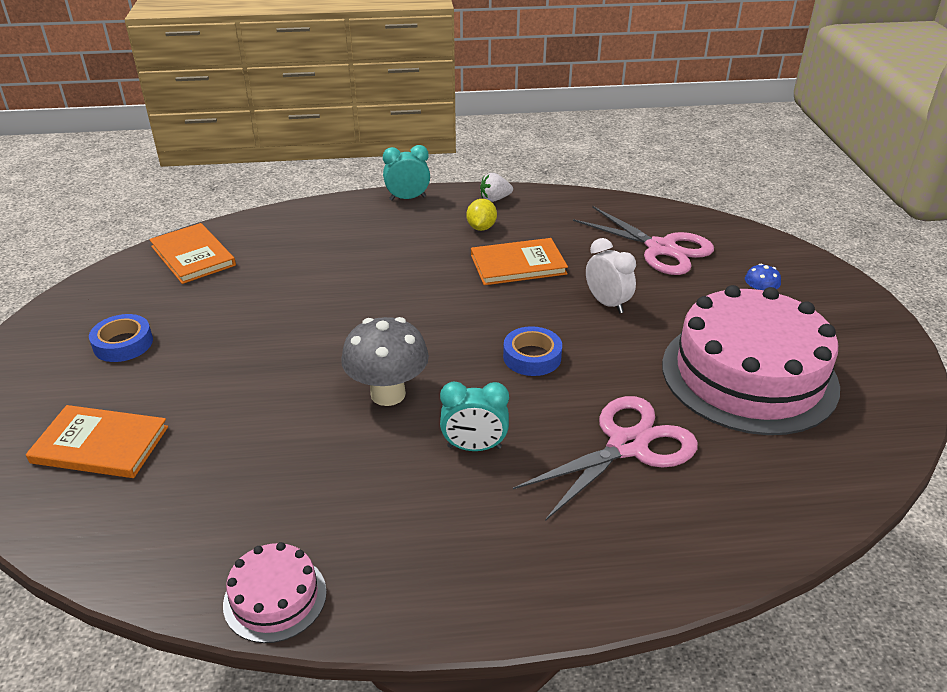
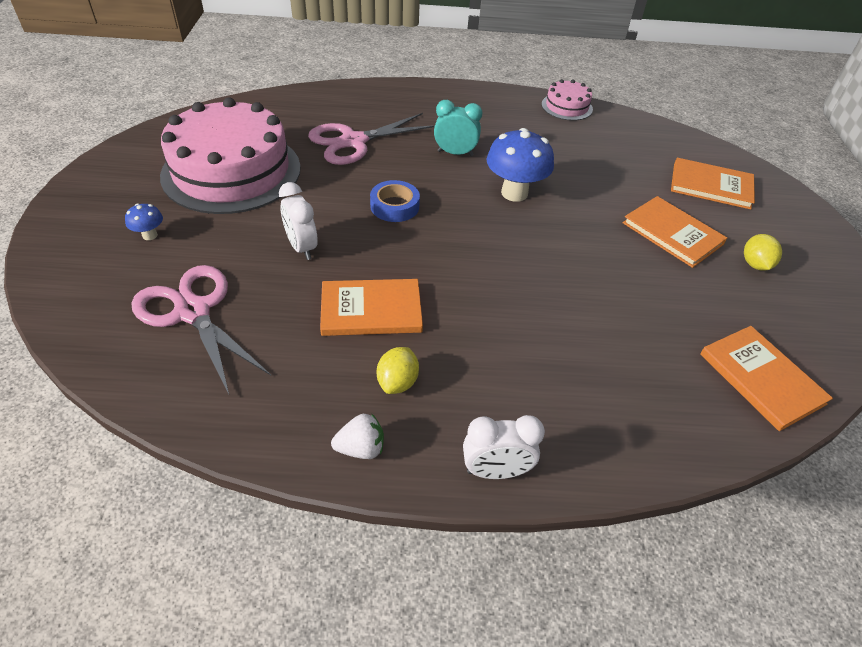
camera: 175 degrees left, 10 degrees up
blue tape [89,314,153,362] -> yellow lemon [744,234,782,271]
grey mushroom [341,317,429,406] -> blue mushroom [487,128,554,202]
turquoise clock [383,145,430,201] -> white clock [463,415,545,479]
none -> orange book [623,196,727,268]

